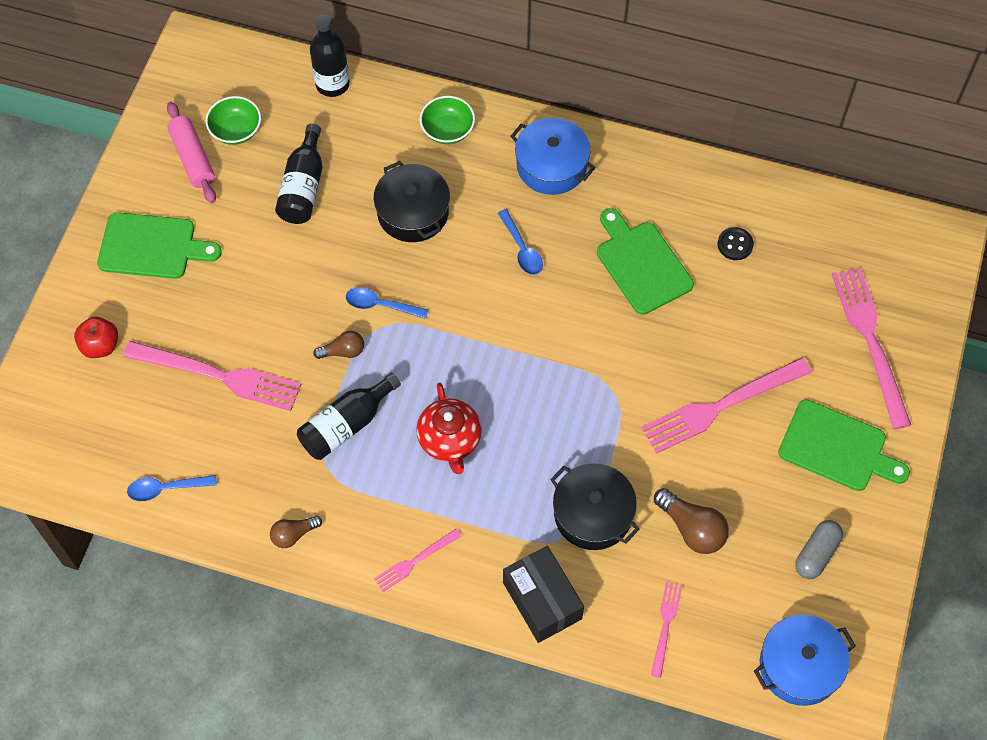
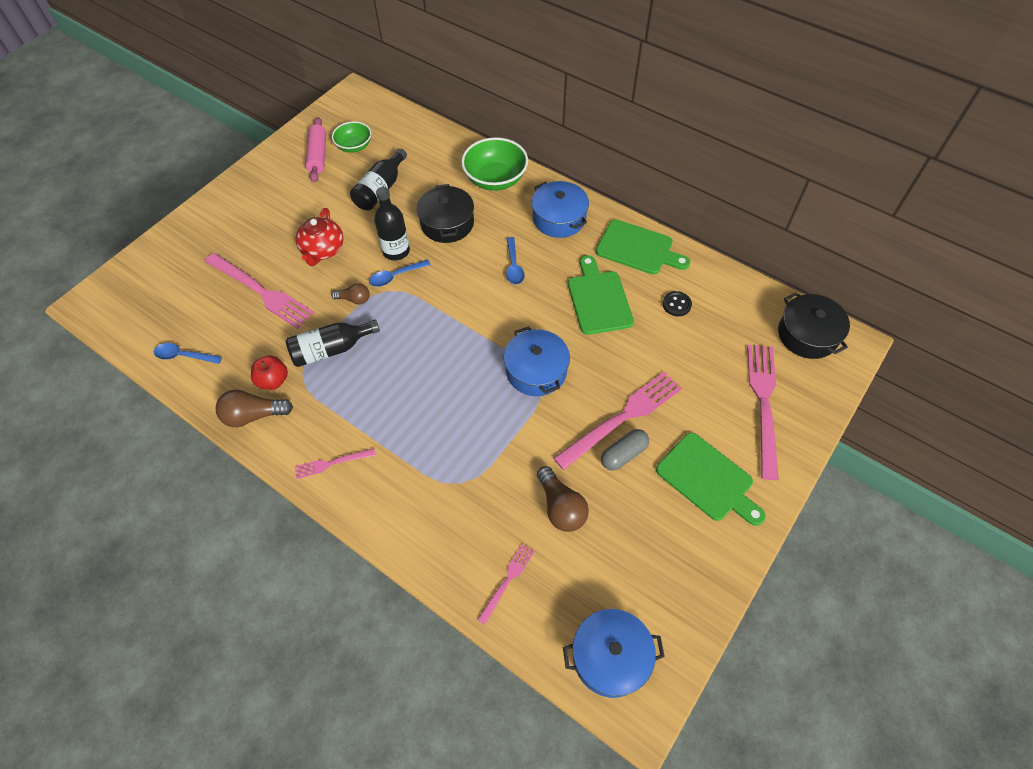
camera: 20 degrees right, 5 degrees down
red apple [74,317,118,358] -> red apple moved to [251,356,288,390]
green cutting board [97,212,222,279] -> green cutting board moved to [596,219,690,275]
brown light bulb [270,515,322,548] -> brown light bulb [216,390,293,427], size x1.61
black bottle [310,15,350,97] -> black bottle moved to [374,187,410,260]
blue spoon [346,287,428,319] -> blue spoon turned 60 degrees counterclockwise [369,259,431,287]
red teapot [416,383,482,474] -> red teapot moved to [295,208,344,266]
green bowl [420,96,475,144] -> green bowl [461,137,528,191], size x1.61
black box [503,546,584,643] -> none
black pot [550,463,640,550] -> black pot moved to [778,292,850,359]
pink fork [642,357,812,454] -> pink fork turned 150 degrees clockwise [553,371,682,470]
grey capsule [795,520,843,579] -> grey capsule moved to [601,429,649,471]
none -> blue pot [504,326,570,396]

